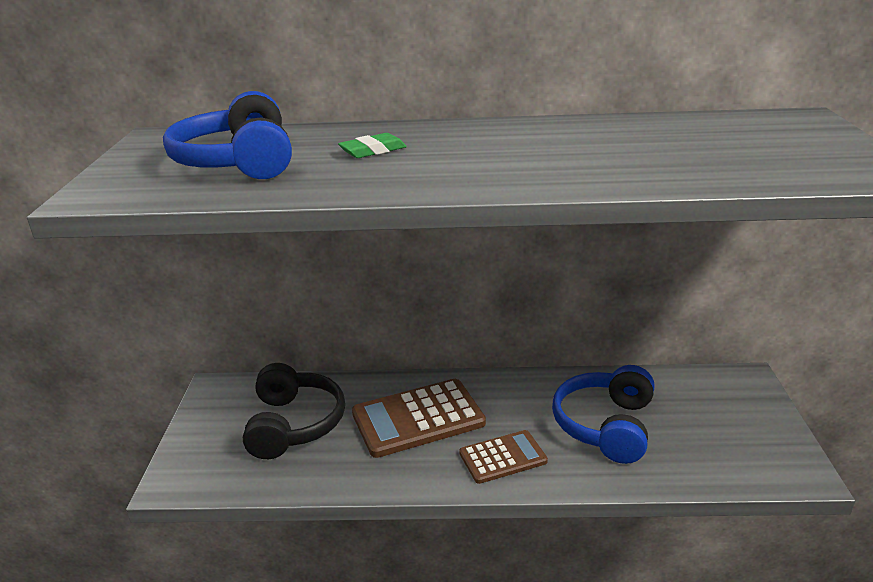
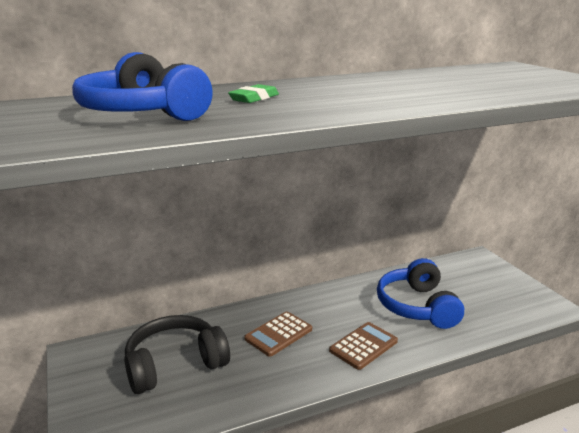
camera: 25 degrees left, 5 degrees down
black headphones [243,363,345,459] -> black headphones turned 90 degrees counterclockwise [124,315,230,394]
brown calculator [352,379,486,458] -> brown calculator [244,311,312,357], size x0.60

